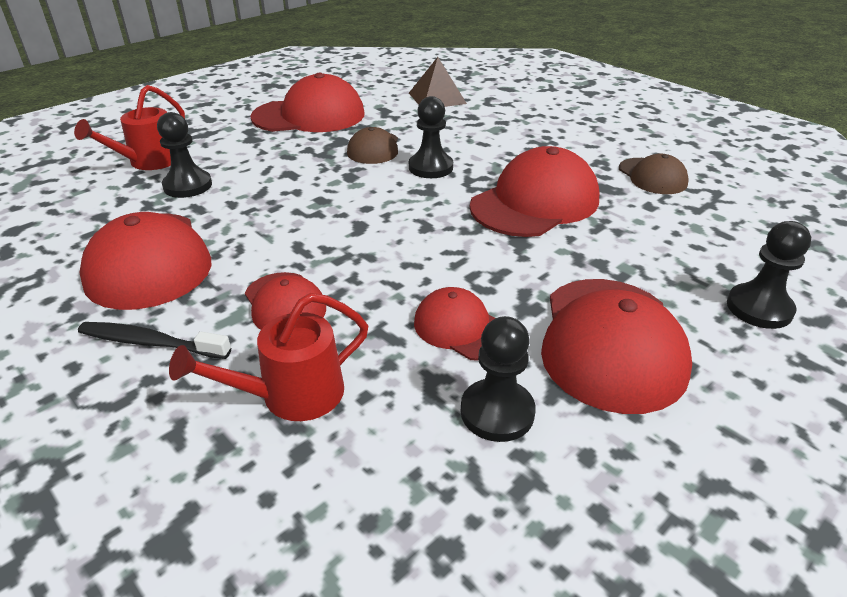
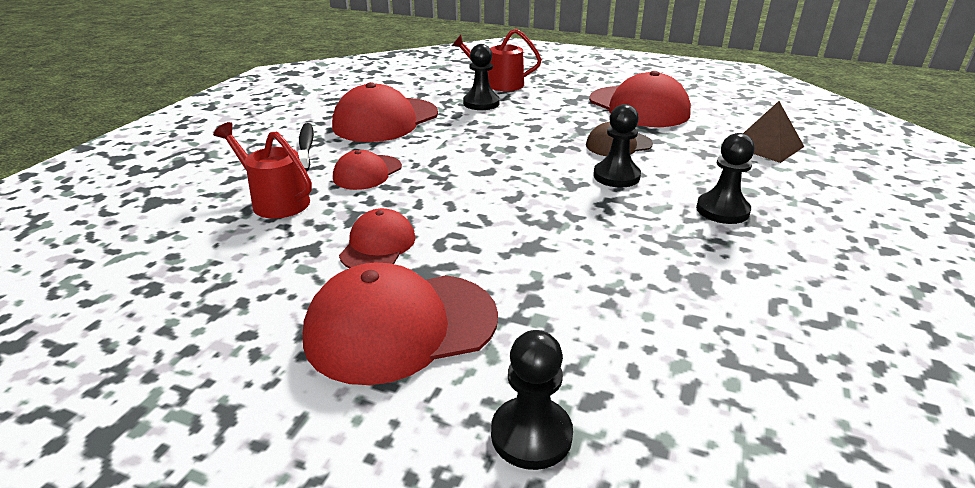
camera: 65 degrees right, 5 degrees down
black pawn [461,316,536,442] -> black pawn moved to [696,133,755,224]
red cap [470,146,599,237] -> none
brown cap [619,154,689,194] -> none

